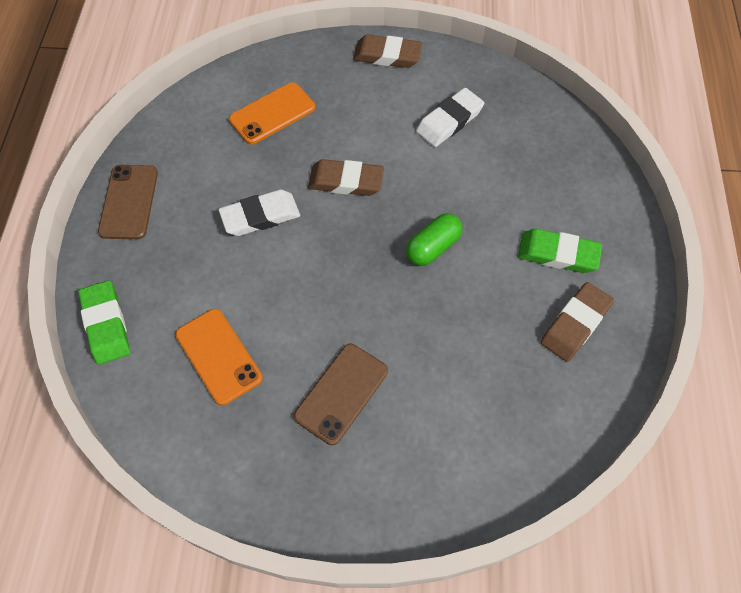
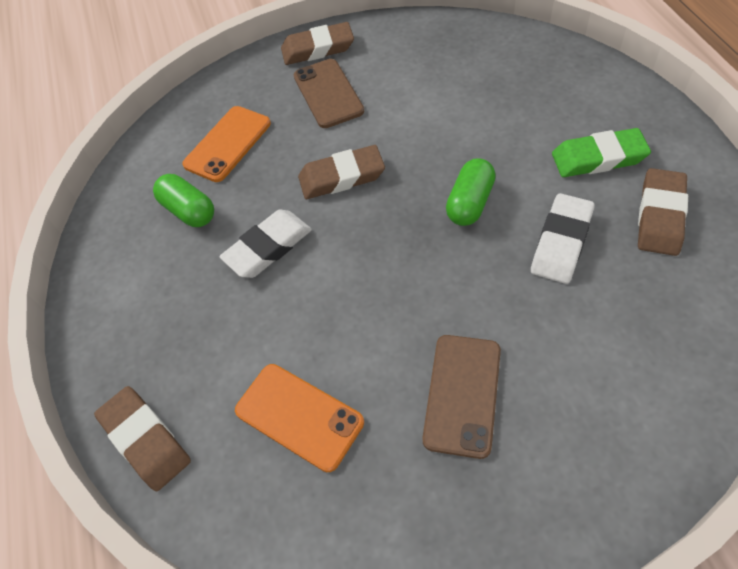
camera: 15 degrees left, 5 degrees down
green eraser [78,281,130,365] -> brown eraser [94,386,191,491]
brown phone [98,165,158,239] -> brown phone moved to [293,59,364,128]
white eraser [416,88,484,147] -> white eraser moved to [531,193,595,284]
none -> green capsule [153,174,214,227]

